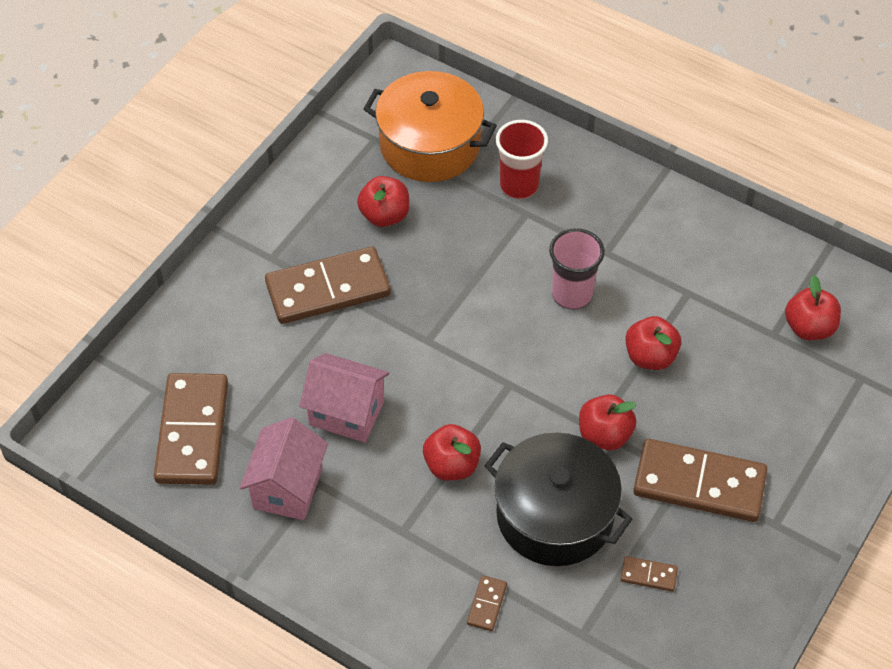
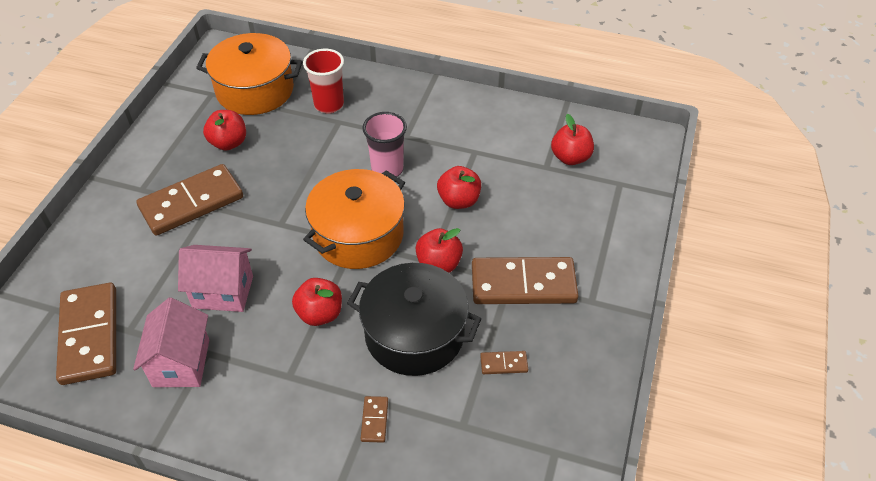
camera: 15 degrees left, 5 degrees down
none -> orange pot [303,169,405,269]

